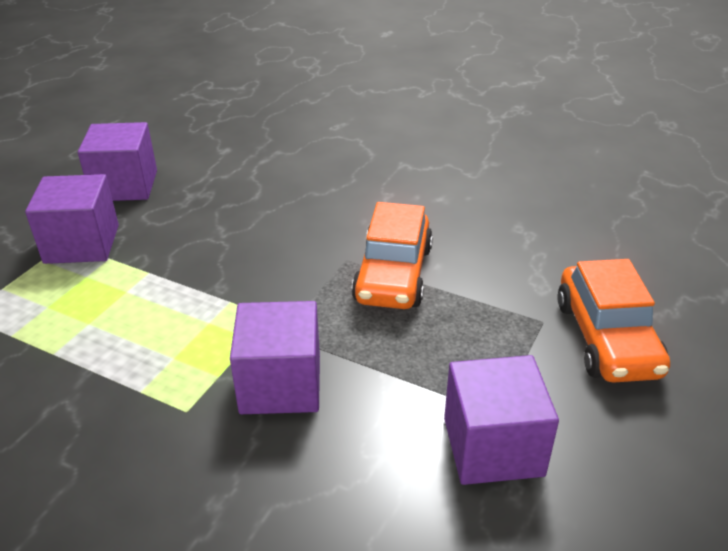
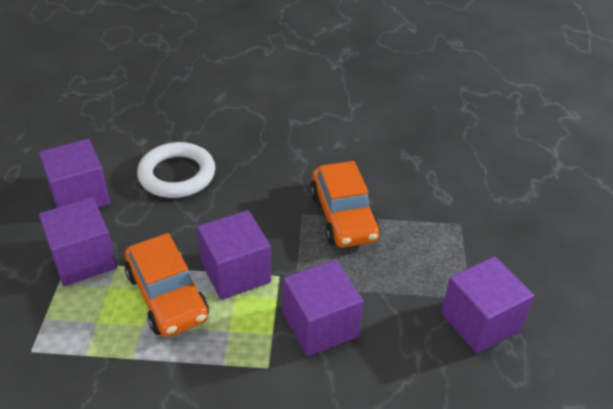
camera: 25 degrees left, 5 degrees up
orange car [557,259,670,383] -> orange car moved to [125,233,209,337]
none -> white ring [137,142,215,198]
none -> purple cube [197,210,271,300]

